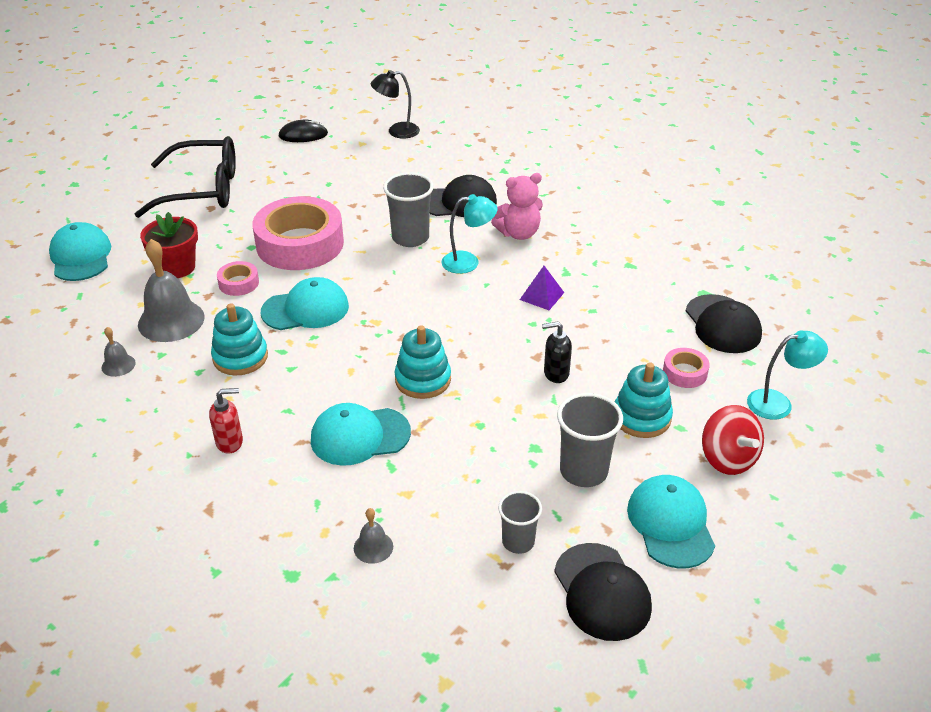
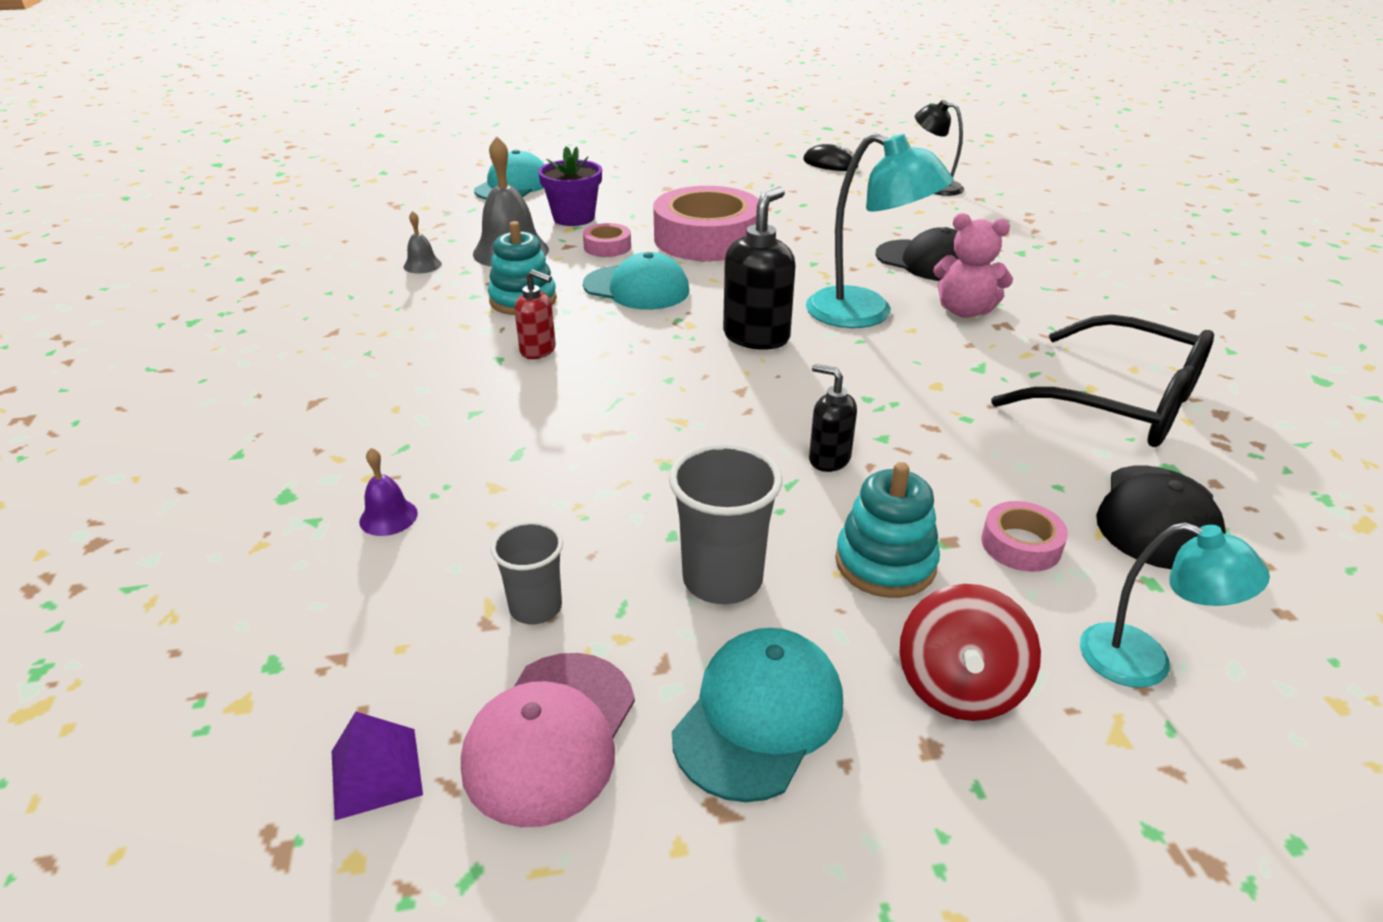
camera: 40 degrees right, 5 degrees down
black glasses [134,136,236,218] -> black glasses moved to [991,315,1214,447]
red flower pot [140,212,198,278] -> purple flower pot [538,146,602,226]
red soap dispenser [209,388,243,454] -> red soap dispenser moved to [514,270,556,359]
turquoise cap [311,403,411,466] -> none
grey bell [354,508,393,564] -> purple bell [359,448,418,536]
grey cup [383,172,434,247] -> none
turquoise stacking toy [395,325,451,399] -> none
turquoise lamp [442,194,498,274] -> turquoise lamp [806,133,954,328], size x1.64
purple pyramid [520,266,564,310] -> purple pyramid moved to [332,712,423,820]
black cap [554,543,652,641] -> pink cap [461,653,635,827]
none -> black soap dispenser [723,186,795,350]

